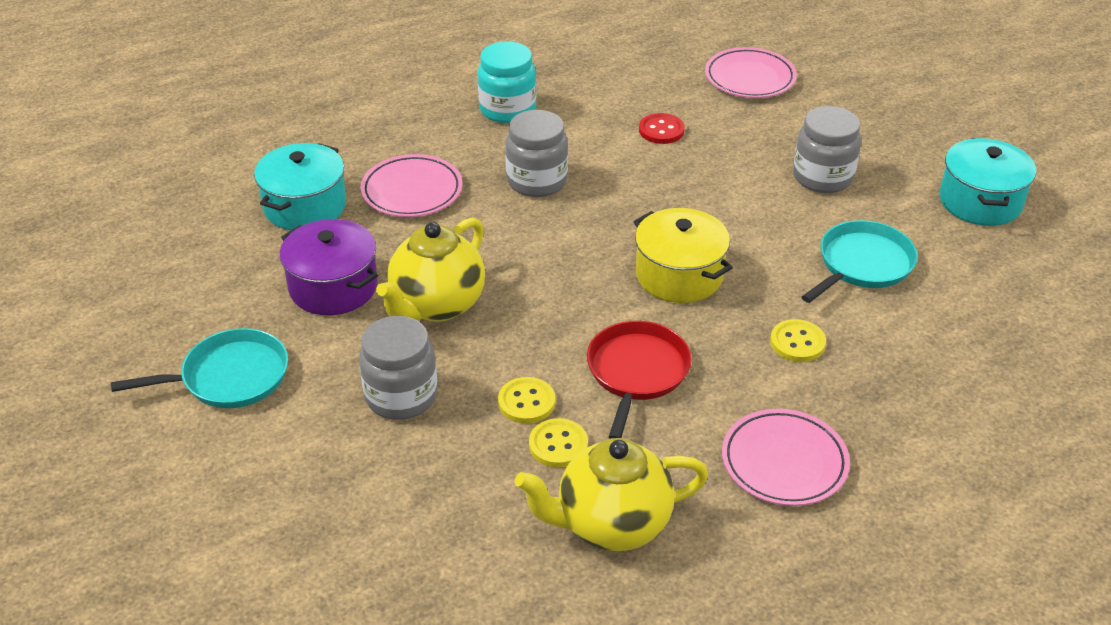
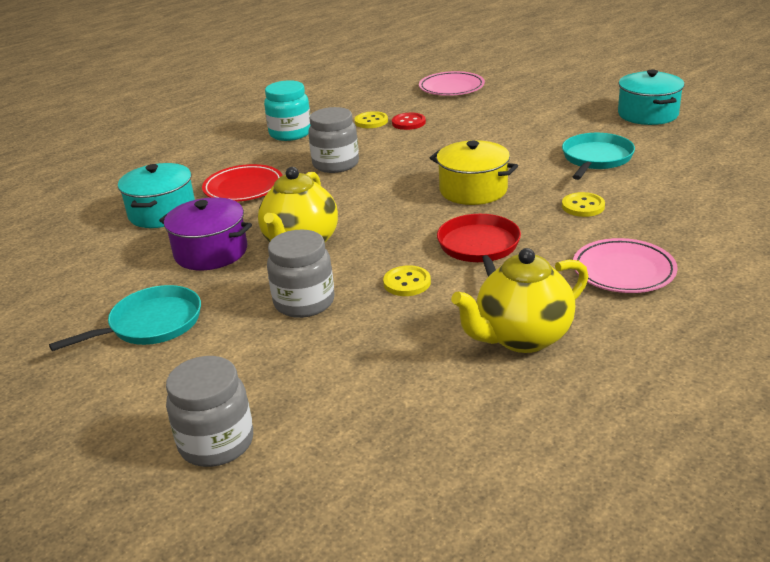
camera: 15 degrees left, 10 degrees down
pink plate [361,154,462,217] -> red plate [202,164,283,202]
yellow button [529,418,588,468] -> yellow button moved to [354,111,388,128]
grey jar [793,106,861,193] -> grey jar moved to [166,356,253,467]

